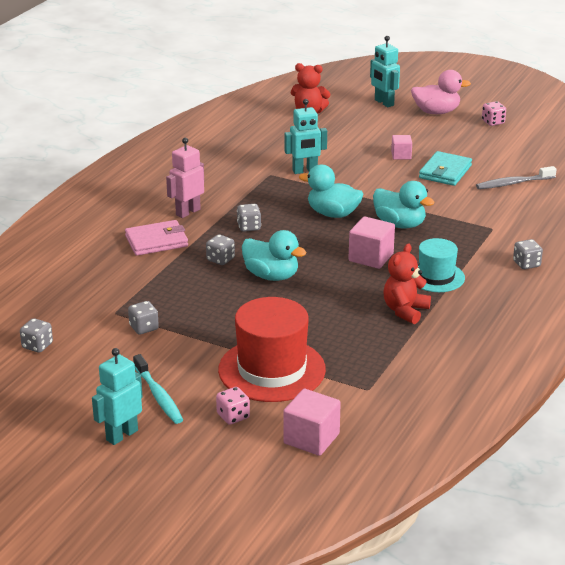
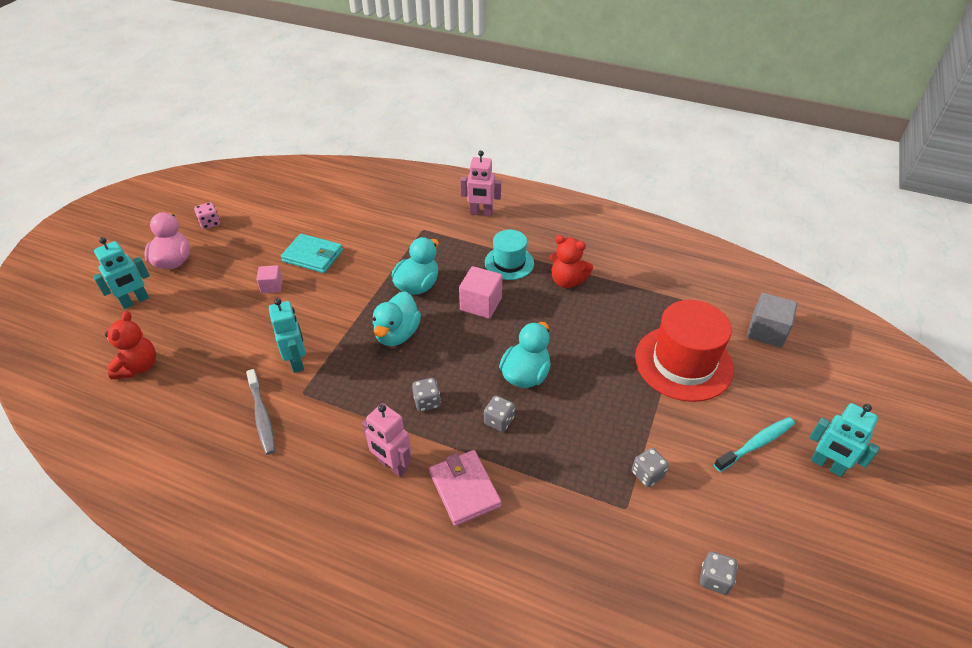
camera: 95 degrees left, 15 degrees up
pink dice [216,387,250,425] -> none
pink cube [283,389,341,456] -> grey cube [747,293,797,348]
grey toothbrush [476,166,557,189] -> grey toothbrush moved to [246,369,275,455]
grey dice [513,239,543,269] -> pink robot [460,151,501,216]

